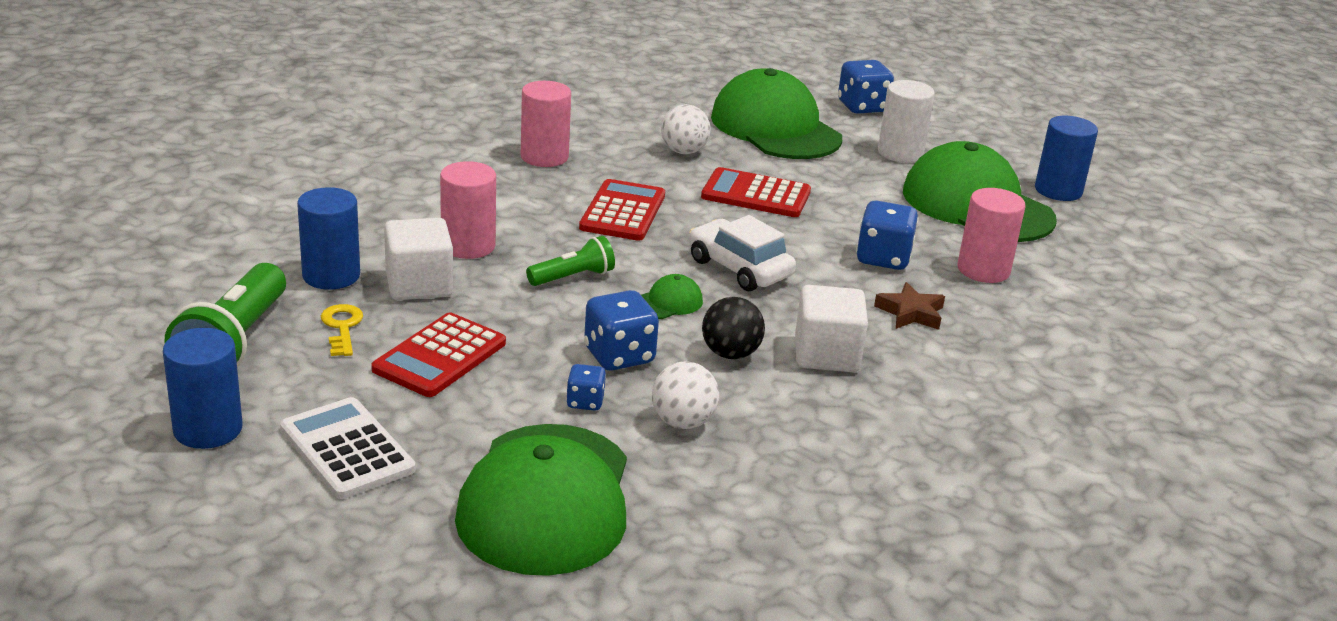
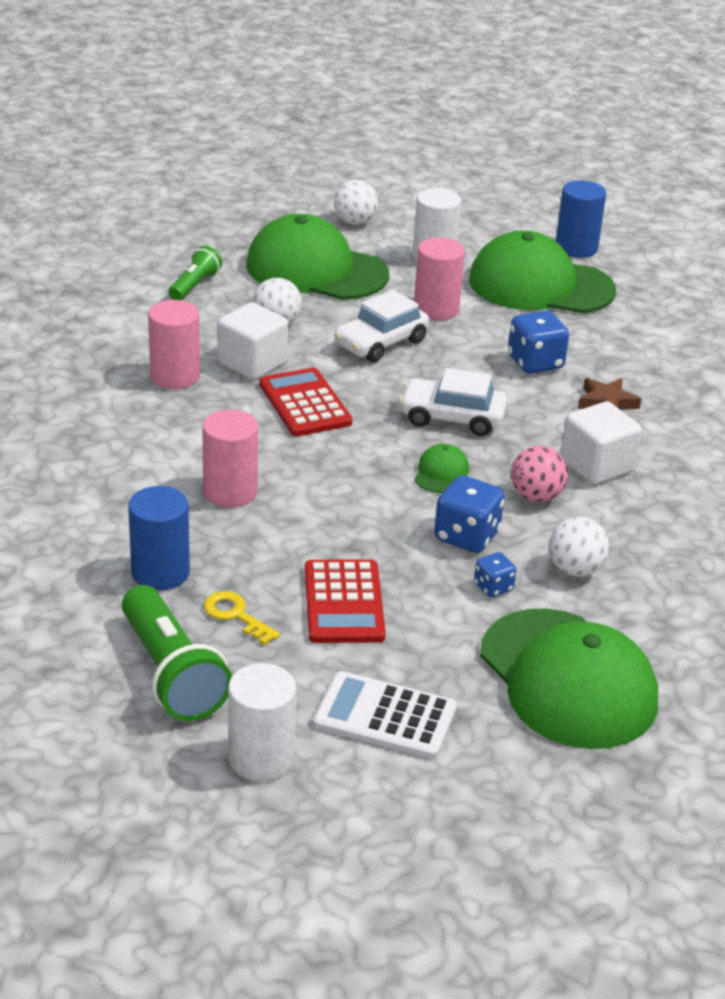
camera: 35 degrees left, 5 degrees up
blue cylinder [163,328,243,449] -> white cylinder [228,663,296,781]
white cube [384,218,453,300] -> white cube moved to [217,302,288,380]
green flashlight [526,236,615,286] -> green flashlight moved to [168,246,222,300]
red calculator [701,167,811,217] -> white car [334,290,429,362]
black ball [702,297,765,359] -> pink ball [511,446,568,502]
blue dice [838,60,894,114] -> white ball [334,180,378,225]
pink cylinder [958,188,1025,283] -> pink cylinder moved to [414,237,465,320]

